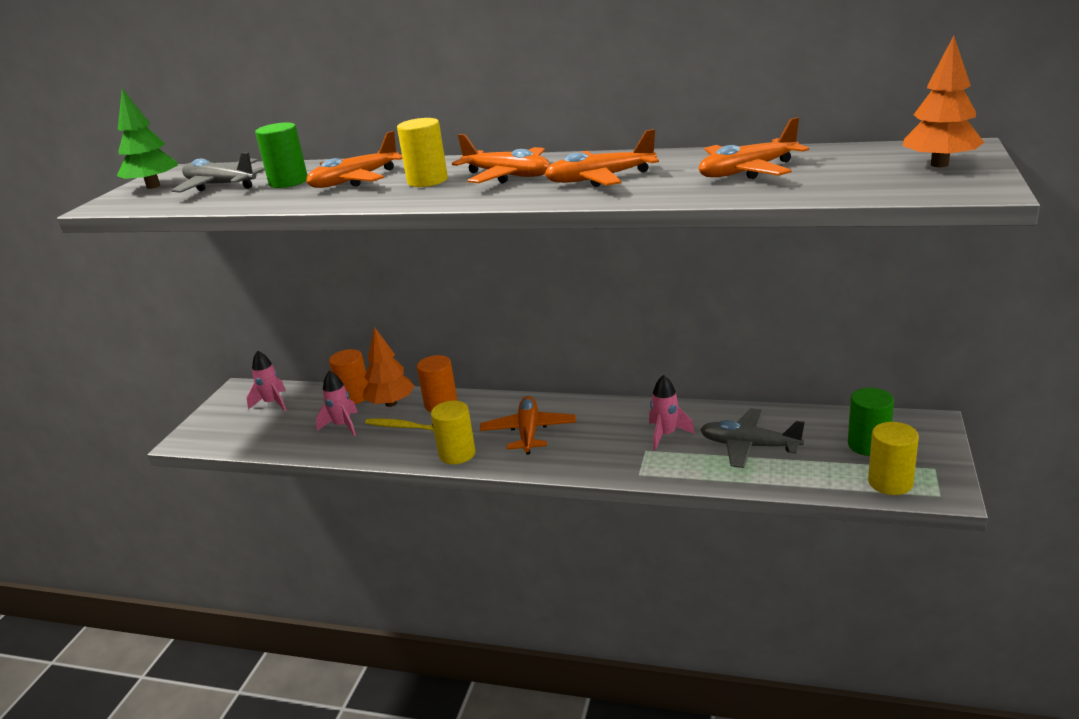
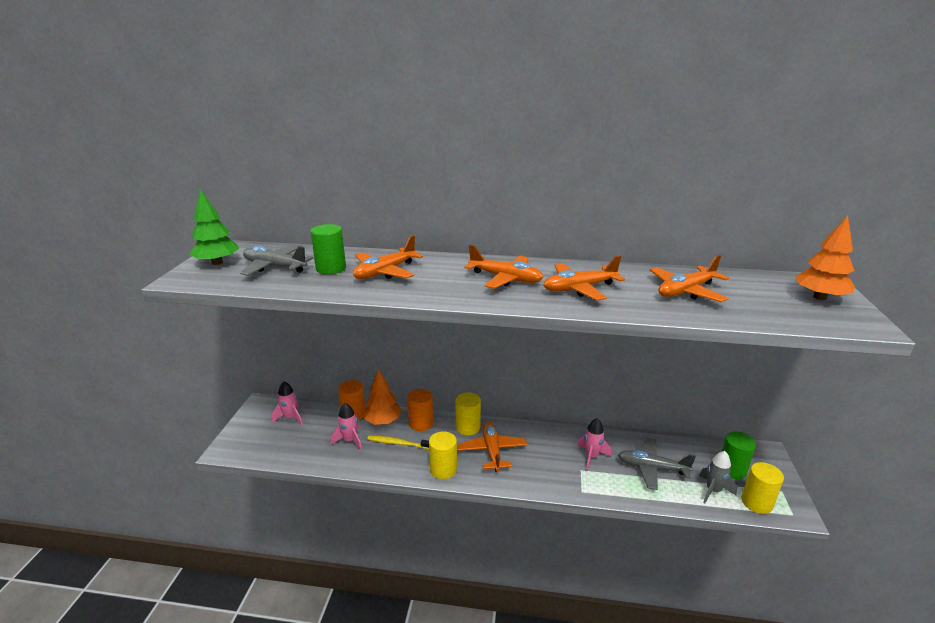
camera: 10 degrees left, 0 degrees up
yellow cylinder [397,118,448,187] -> yellow cylinder moved to [455,392,481,435]
none -> grey rocket [699,451,737,503]

